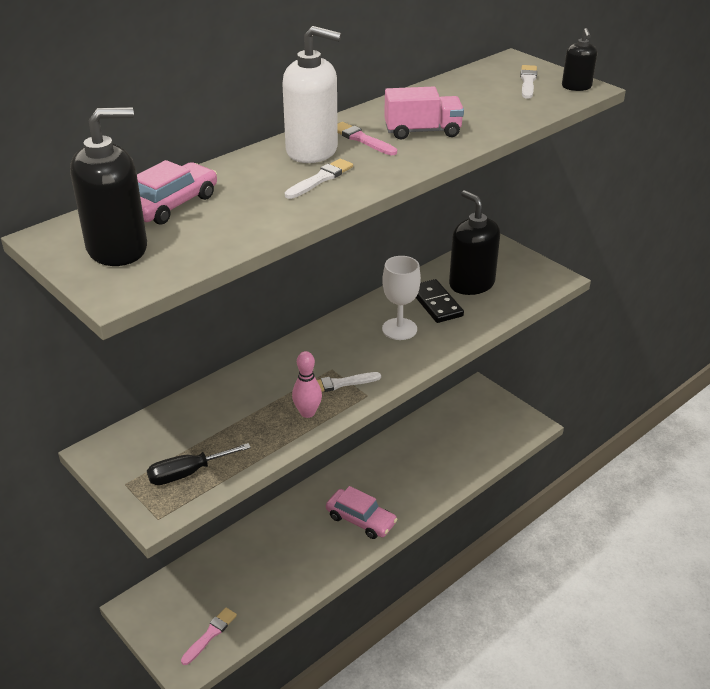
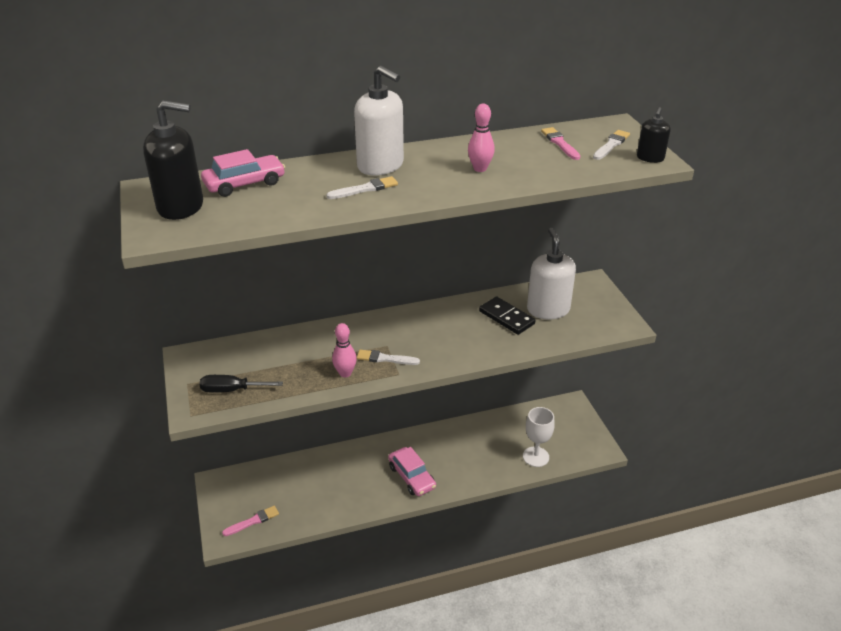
camera: 25 degrees right, 0 degrees up
pink brush [338,122,397,155] -> pink brush moved to [541,127,580,160]
white goblet [382,256,421,340] -> white goblet moved to [523,407,555,467]
pink truck [384,86,464,140] -> pink bowling pin [468,104,495,172]
black domino [416,279,464,323] -> black domino turned 45 degrees counterclockwise [479,297,535,335]
black soap dispenser [449,190,500,295] -> white soap dispenser [527,228,576,319]

